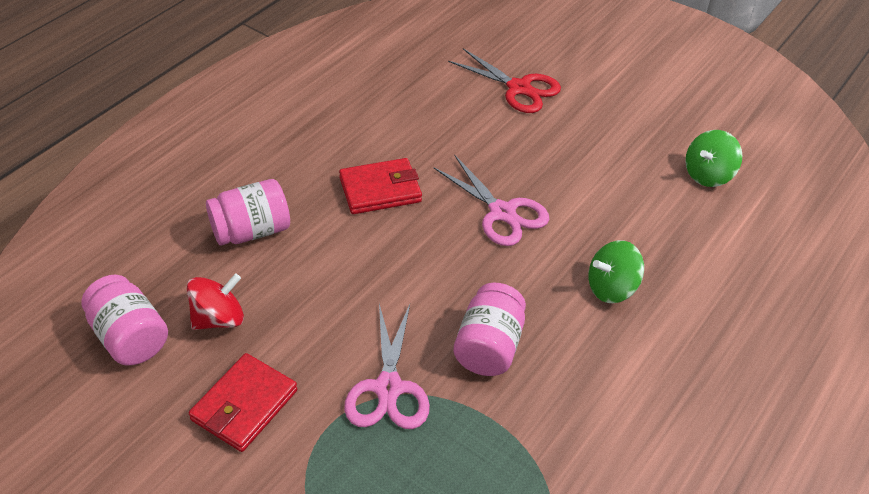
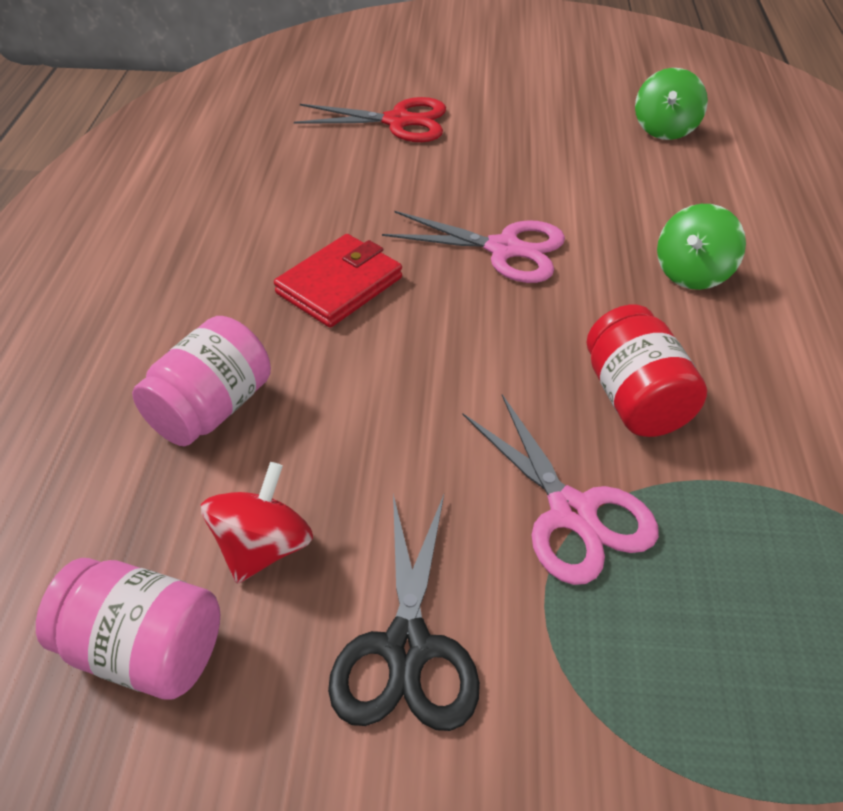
camera: 30 degrees left, 0 degrees up
red wallet [189,353,297,452] -> black scissors [328,494,480,731]
pink jar [453,283,526,376] -> red jar [587,304,707,437]

